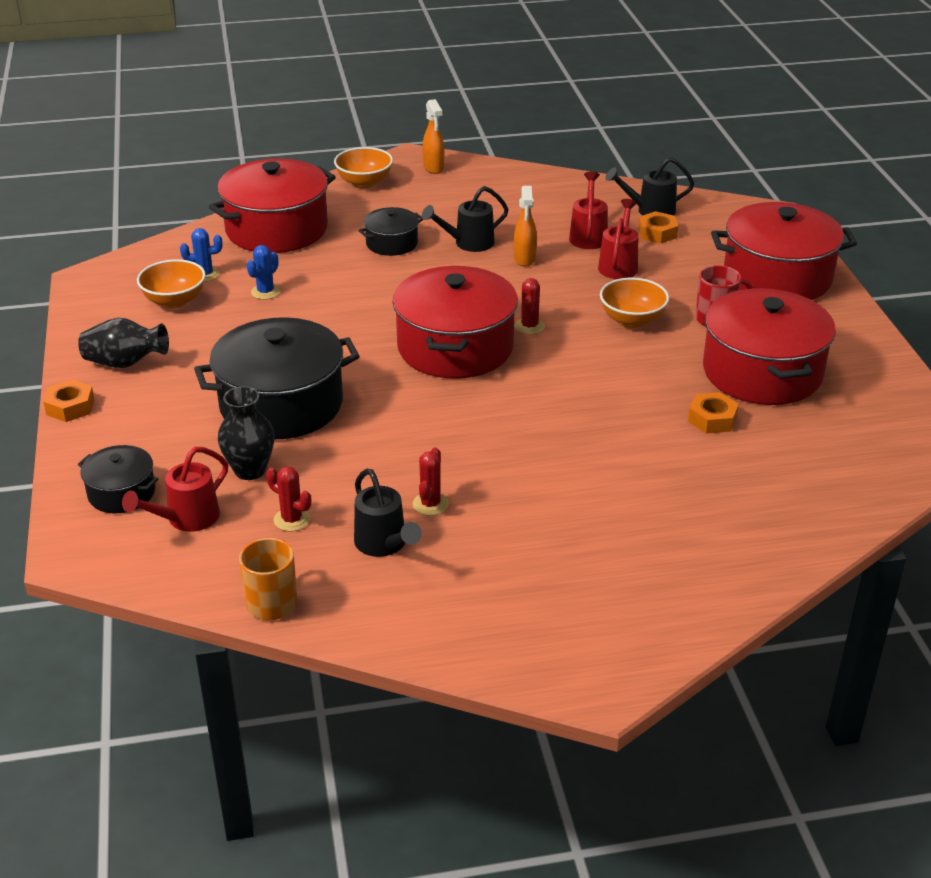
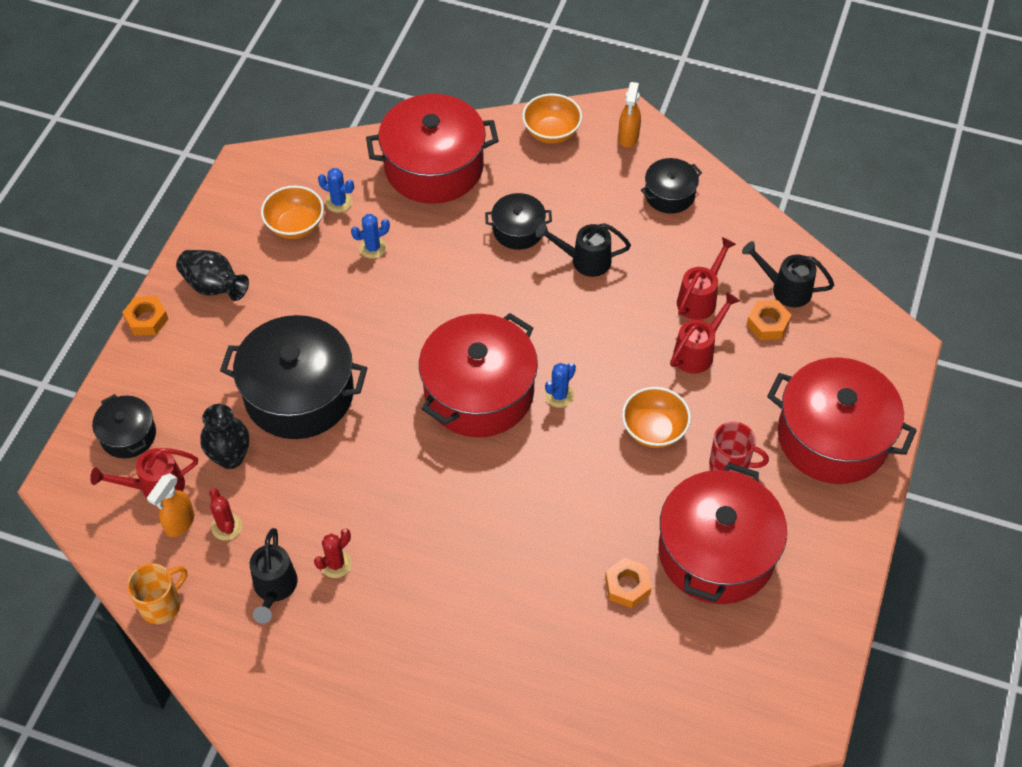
camera: 30 degrees right, 20 degrees up
orange spray bottle [514,186,537,267] -> orange spray bottle moved to [147,473,194,537]
red cactus [515,278,545,334] -> blue cactus [545,363,576,408]
none -> black pot [641,158,702,214]

